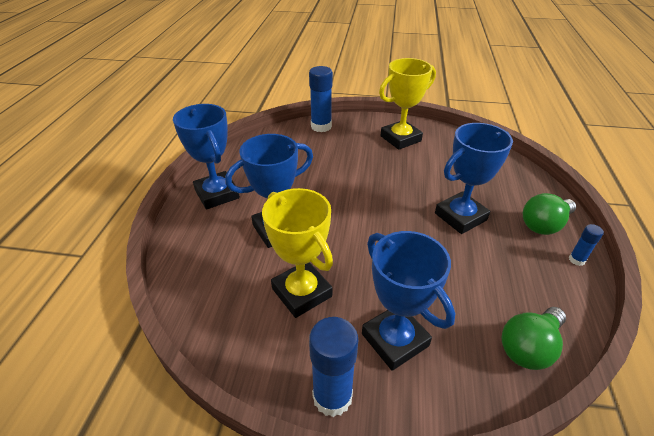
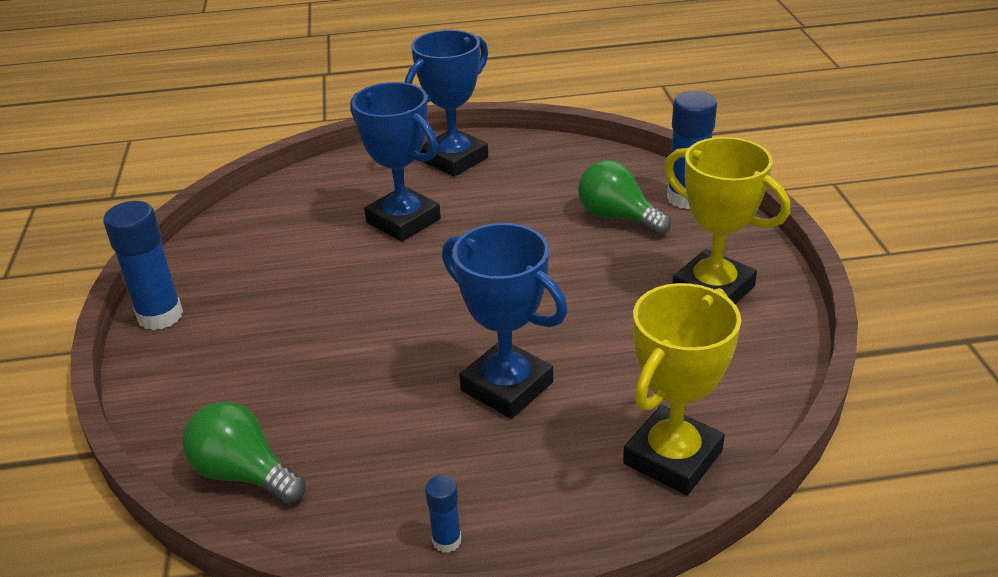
camera: 75 degrees right, 5 degrees down
yellow trophy [262,188,333,318] -> yellow trophy moved to [623,283,741,495]
blue trophy [362,231,455,371] -> none
green light bulb [523,193,576,235] -> green light bulb moved to [578,160,671,235]

